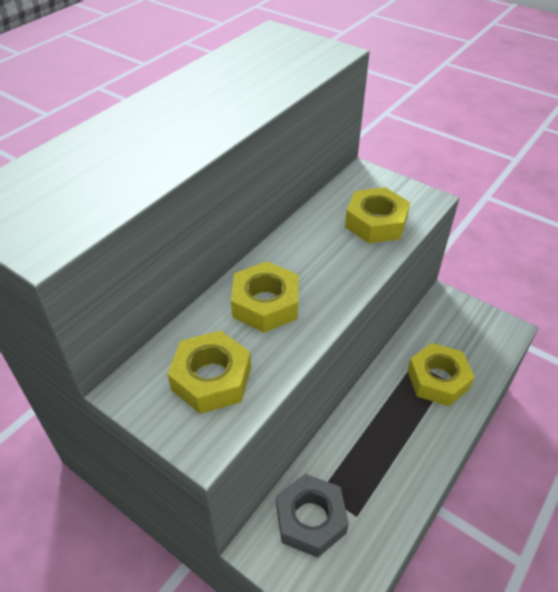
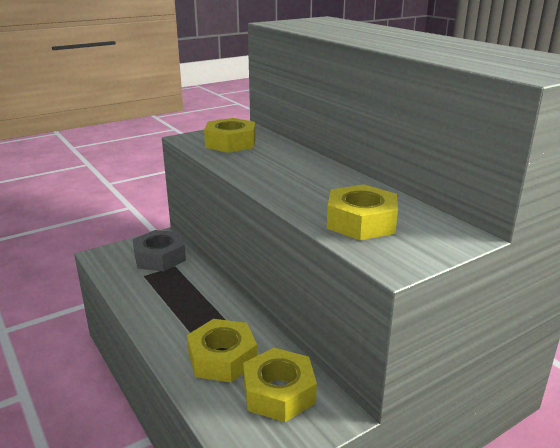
camera: 110 degrees right, 20 degrees down
yellow nut [231,261,298,333] -> yellow nut moved to [243,348,317,422]

